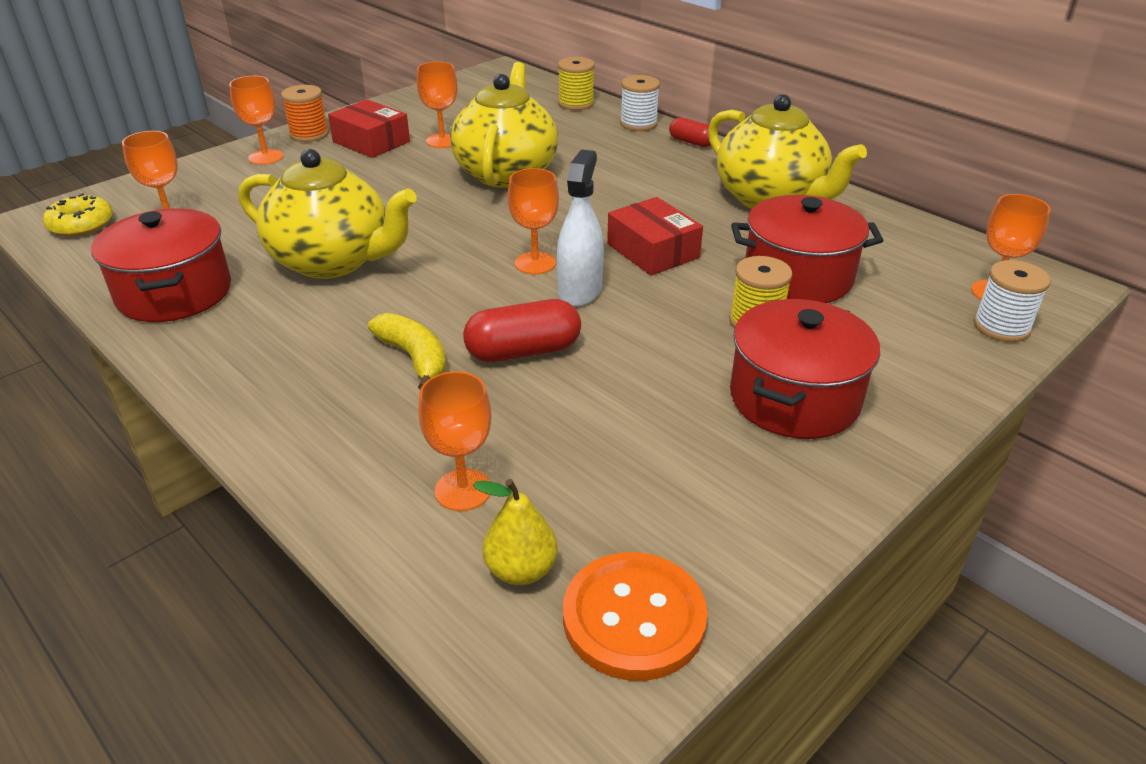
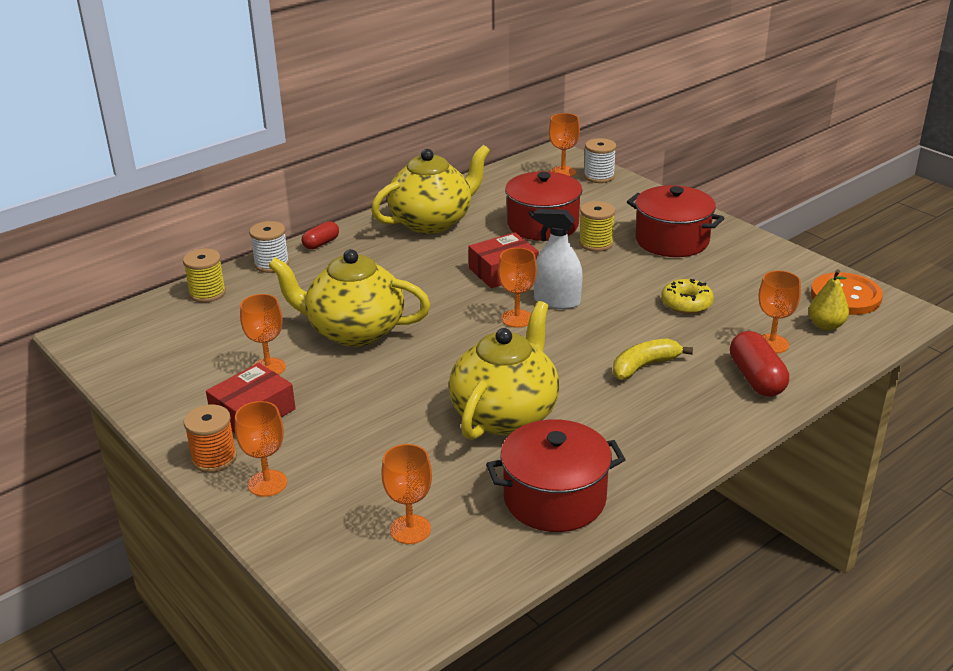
camera: 85 degrees left, 5 degrees down
yellow donut [43,193,113,237] -> yellow donut moved to [661,279,714,314]
red capsule [463,299,581,362] -> red capsule moved to [730,331,789,397]

